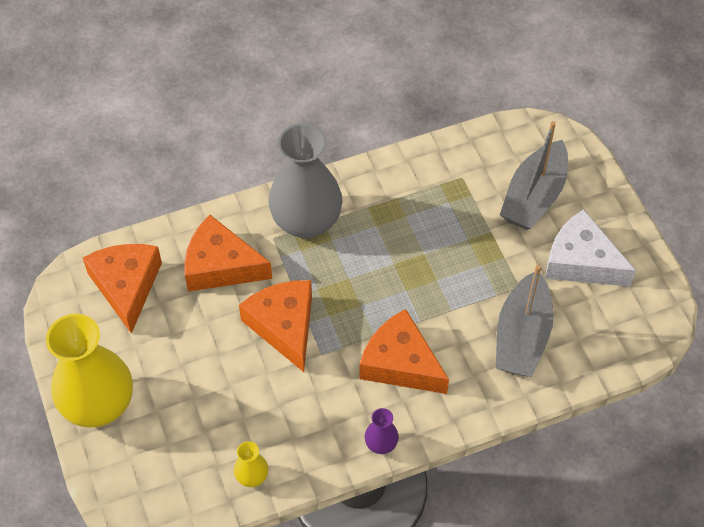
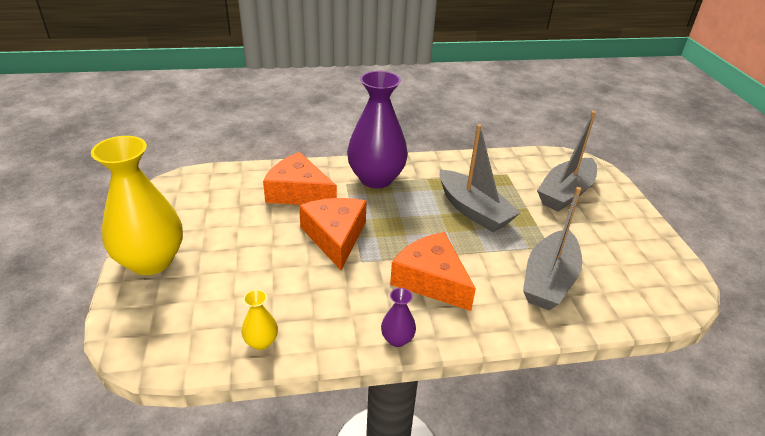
camera: 10 degrees right, 20 degrees down
orange cheese [82,244,162,334] -> none
grey vase [268,123,343,239] -> purple vase [347,71,408,188]
white cheese [545,209,636,287] -> none
none -> grey boat [440,124,521,232]

